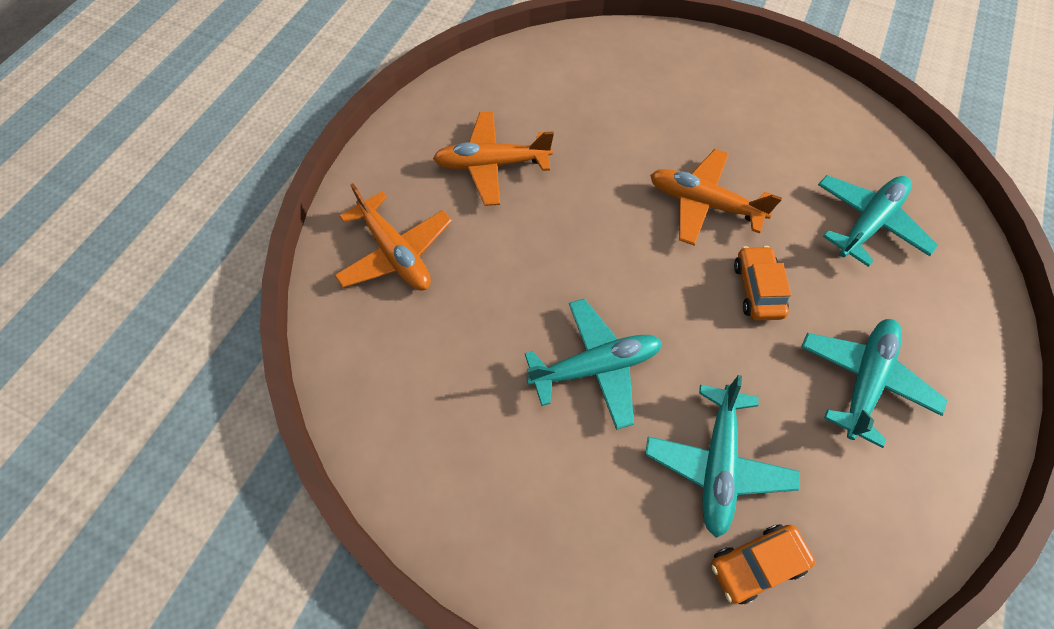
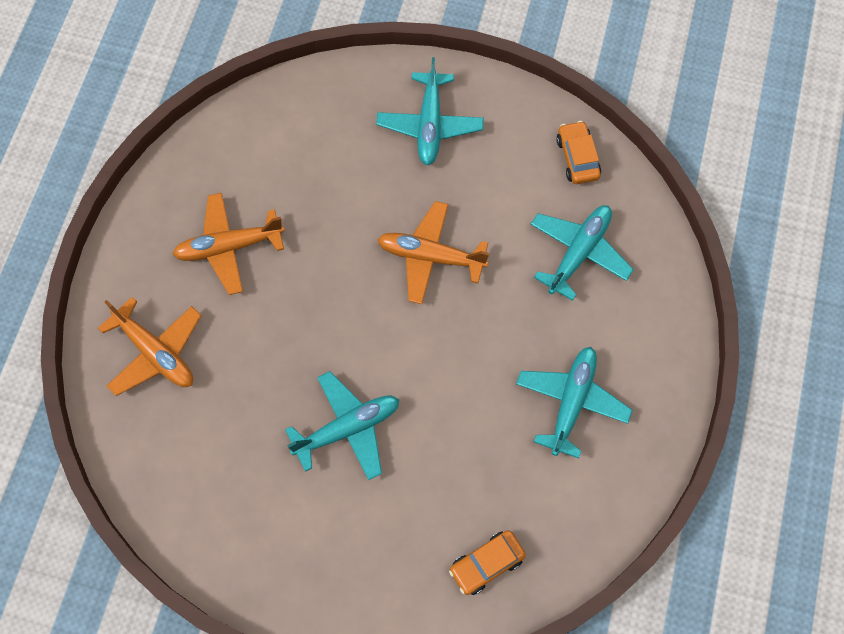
camera: 10 degrees left, 5 degrees up
turquoise plane [645,375,800,538] -> turquoise plane moved to [376,57,484,166]
orange car [734,246,791,320] -> orange car moved to [556,121,601,184]

